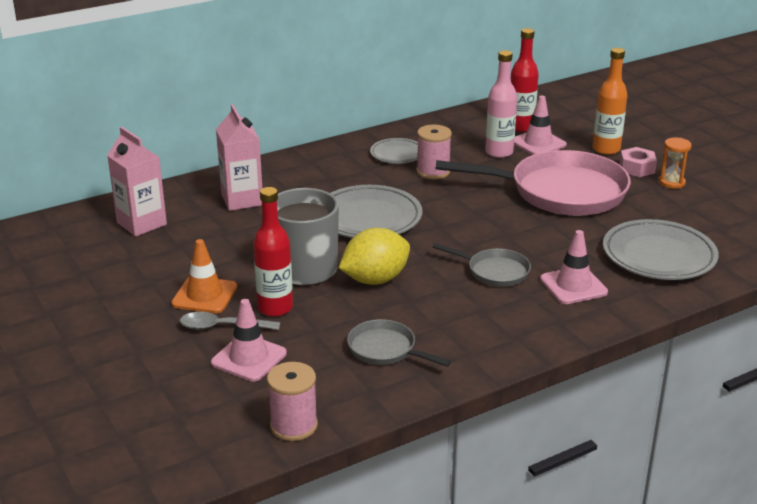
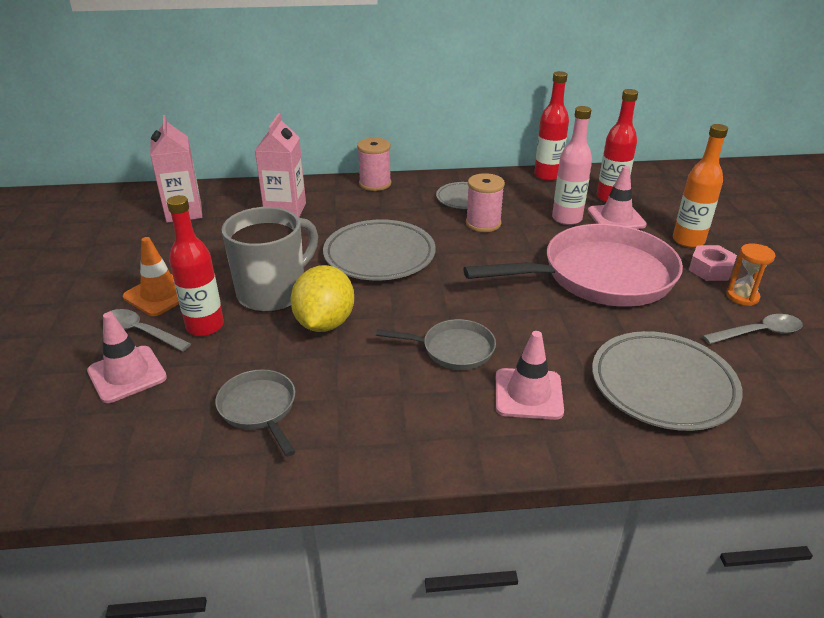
camera: 25 degrees right, 5 degrees up
pink spool [267,362,318,441] -> pink spool moved to [357,138,391,191]
yellow lemon [339,228,410,285] -> yellow lemon turned 75 degrees counterclockwise [291,265,354,332]
grey pan [433,243,531,287] -> grey pan turned 45 degrees counterclockwise [376,319,496,370]
pink pan [436,150,631,216] -> pink pan turned 45 degrees counterclockwise [463,224,683,307]
none -> red bottle [534,71,569,181]
none -> grey spoon [703,314,803,344]

